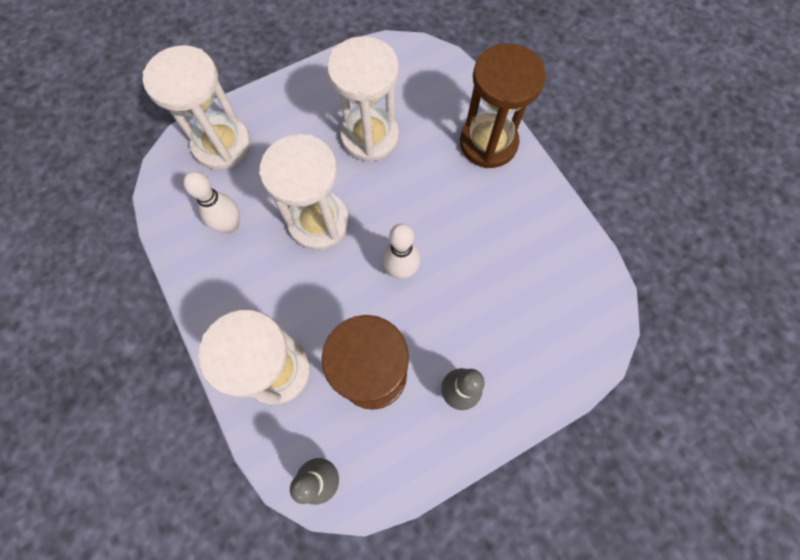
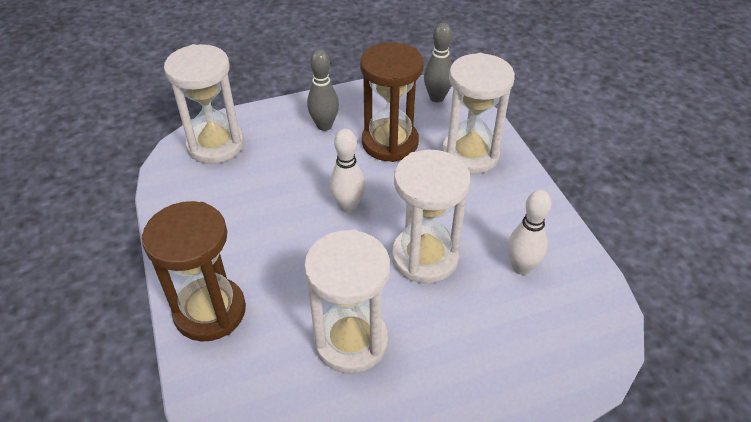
camera: 170 degrees left, 25 degrees down
white hourglass [143,45,251,170] -> white hourglass moved to [164,44,244,164]

